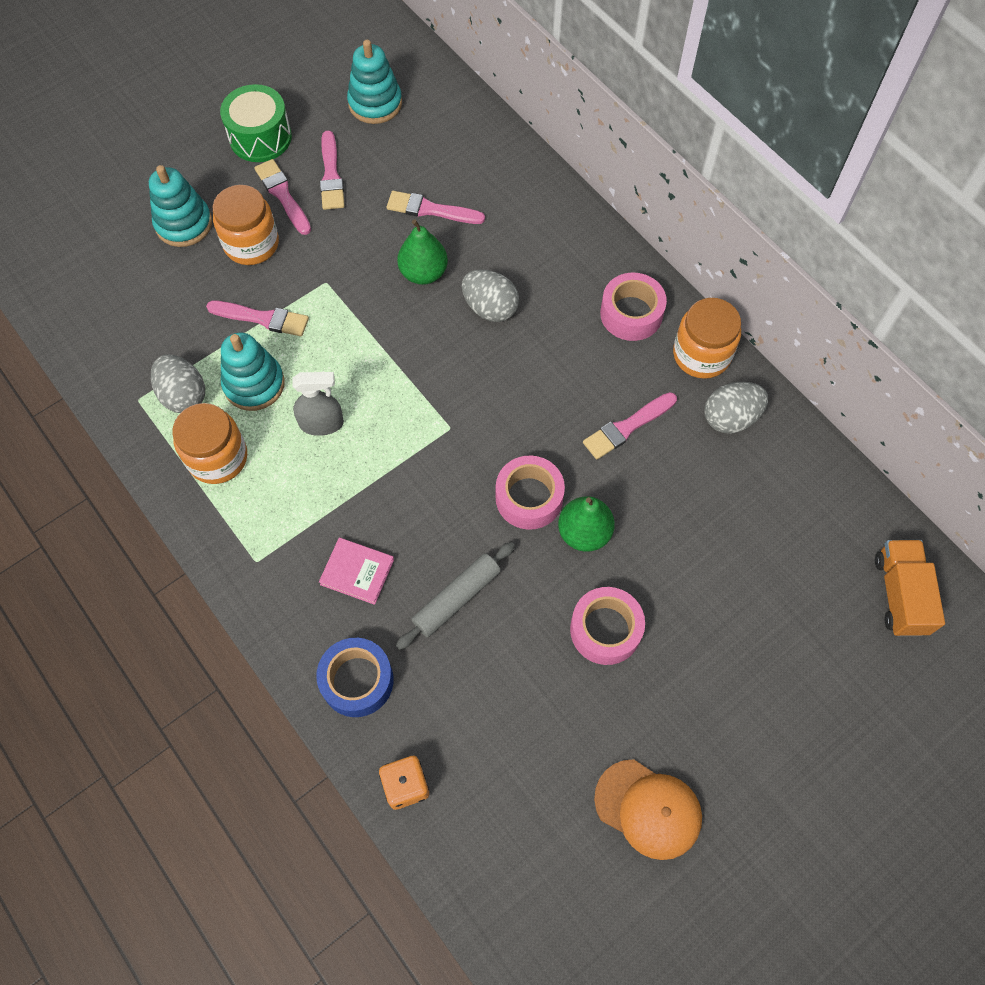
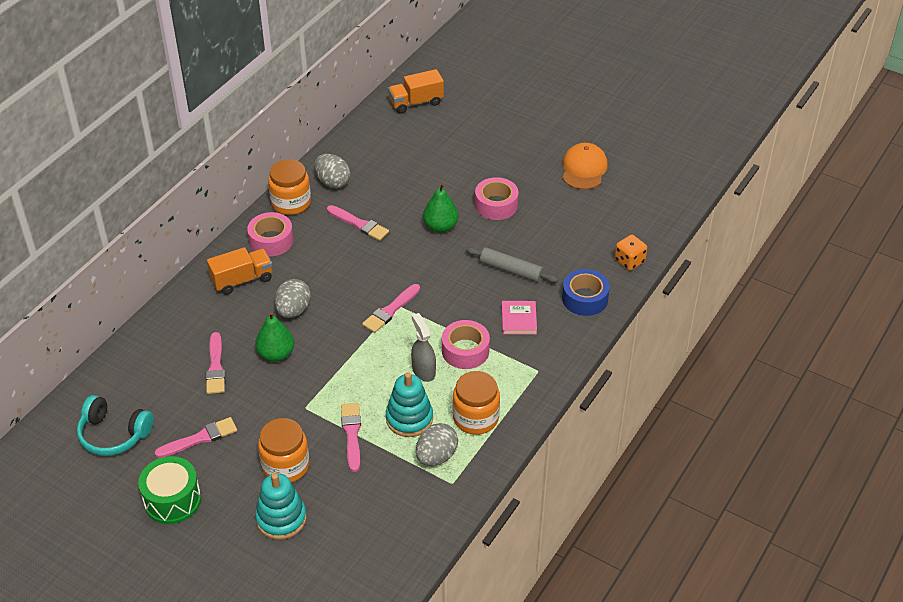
camera: 110 degrees left, 20 degrees down
pink brush [254,159,311,235] -> pink brush moved to [362,284,420,333]
turquoise stacking toy [347,40,402,124] -> turquoise headphones [77,395,154,456]
pink tape [496,455,565,530] -> pink tape moved to [442,320,490,369]
none -> orange truck [207,247,272,295]

